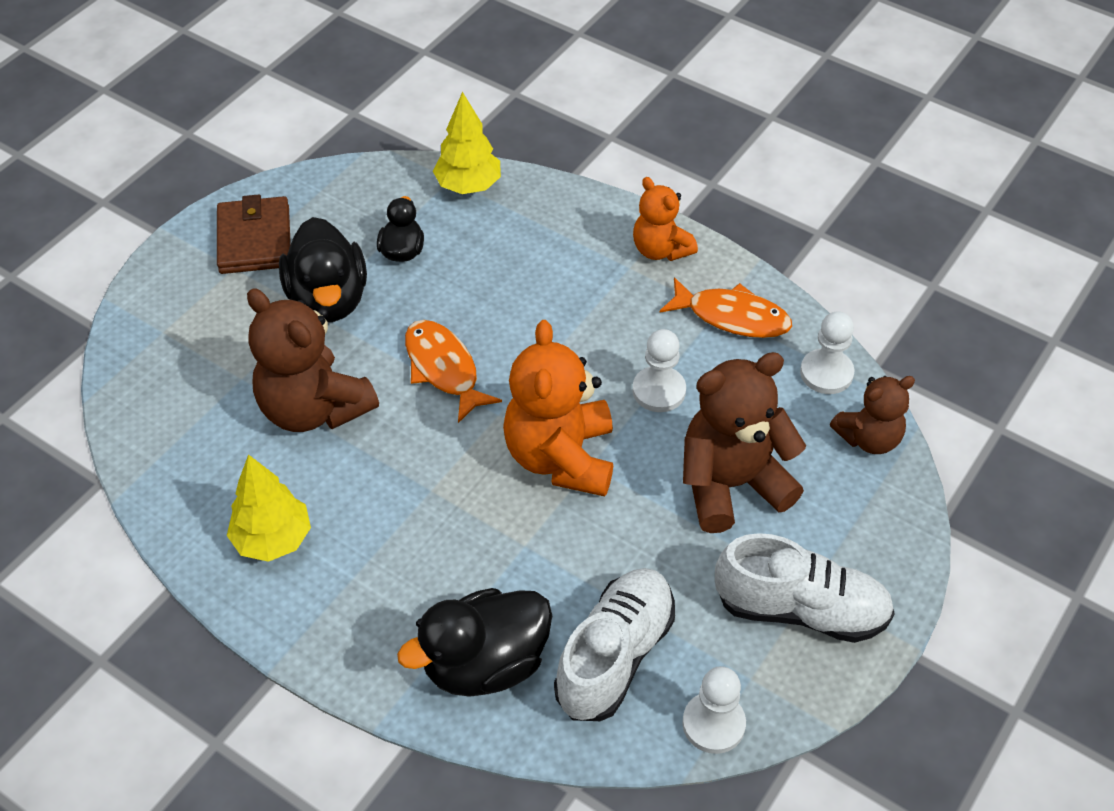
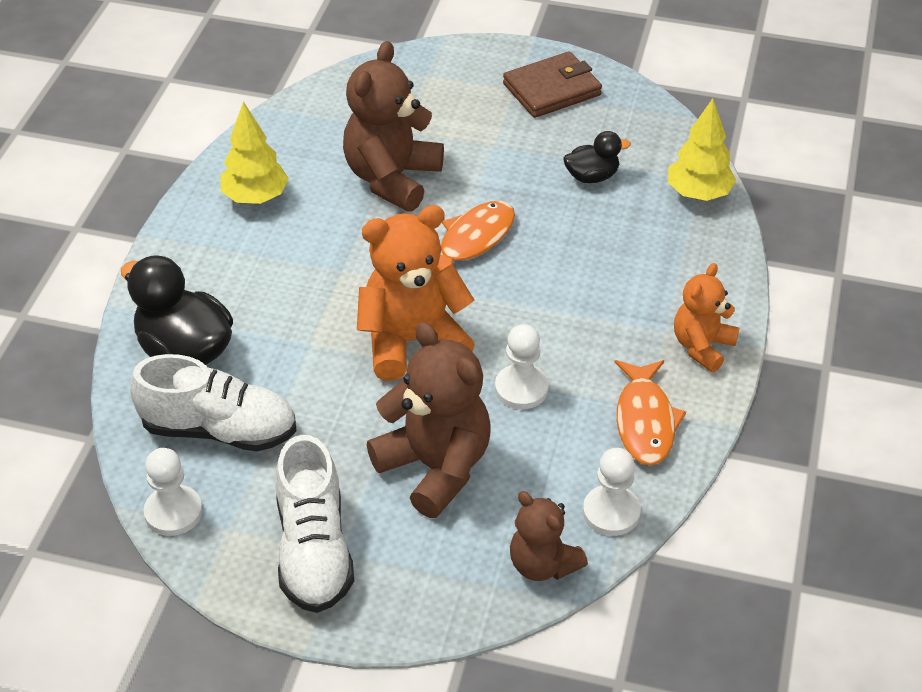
camera: 70 degrees right, 5 degrees down
black duck [279,217,367,322] -> none

